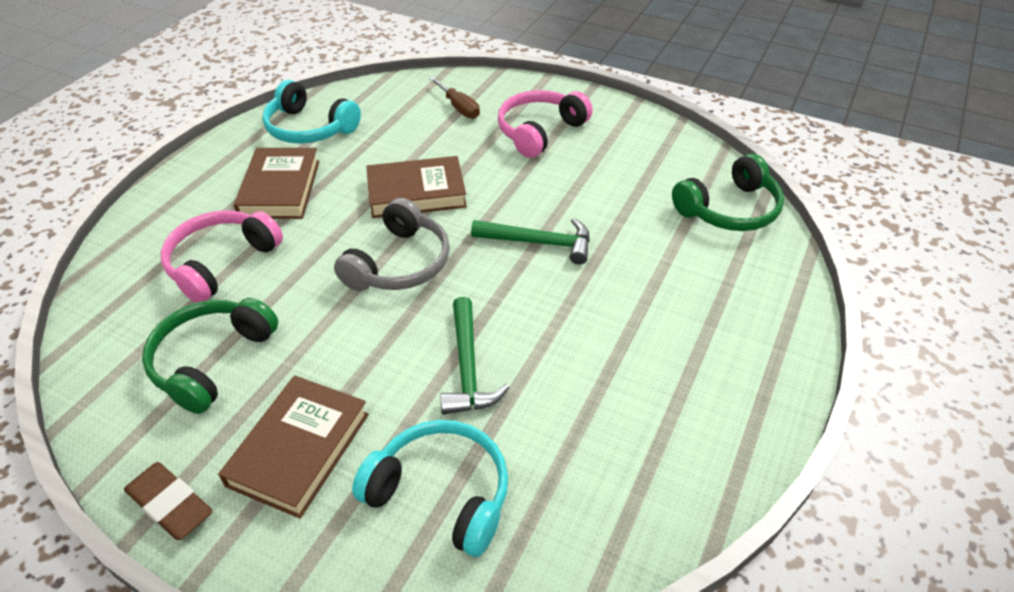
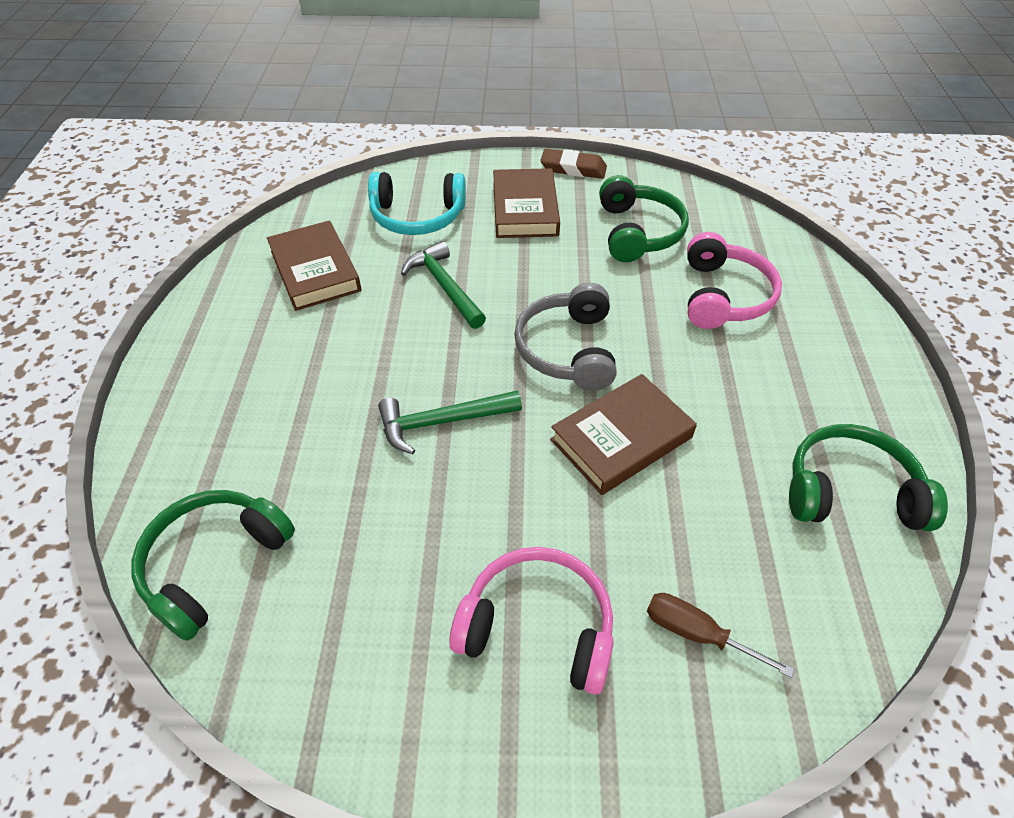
camera: 155 degrees right, 5 degrees up
brown book [234,148,319,219] -> brown book moved to [267,221,361,311]
turquoise headphones [262,80,361,144] -> green headphones [789,424,948,531]
pink headphones [498,90,593,158] -> pink headphones turned 90 degrees counterclockwise [449,547,614,695]

